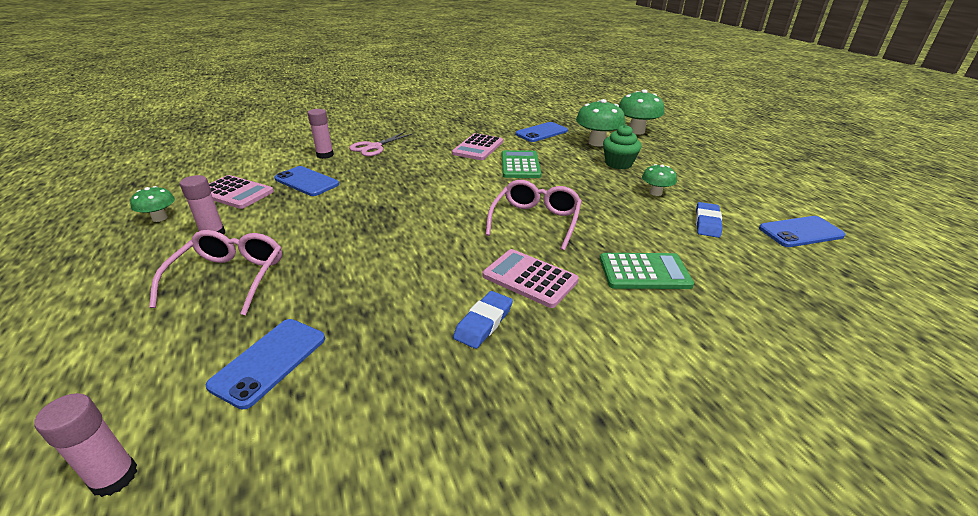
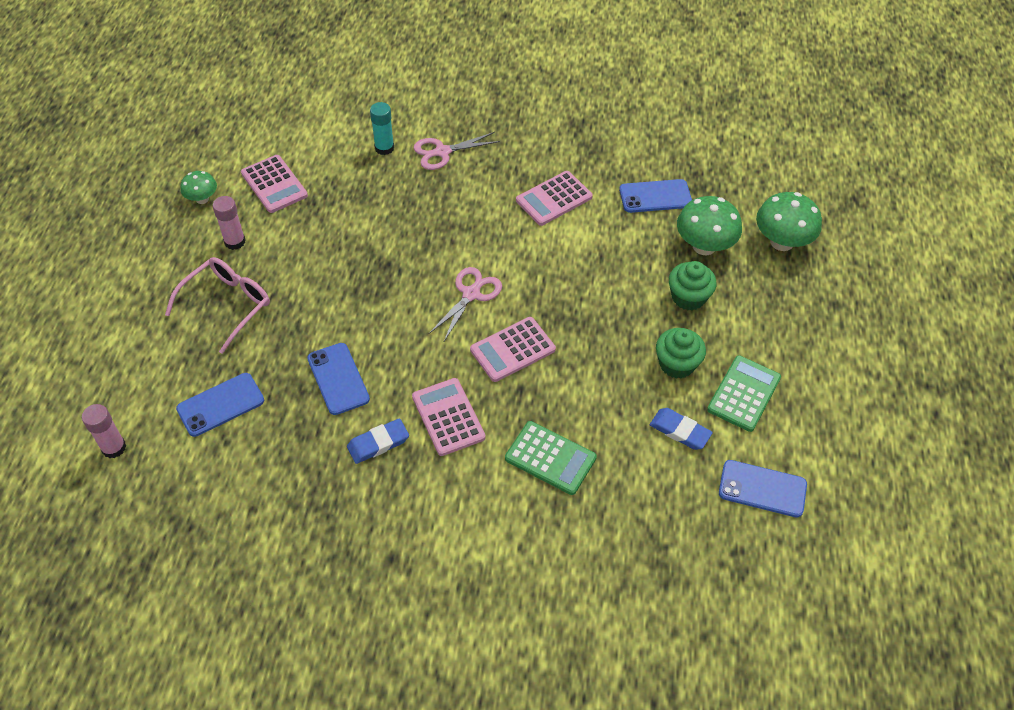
camera: 30 degrees right, 20 degrees up
blue phone [274,166,339,196] -> blue phone moved to [307,343,370,415]
pink glue stick [308,109,334,159] -> turquoise glue stick [370,102,394,155]
pink glasses [486,180,582,251] -> pink calculator [470,317,556,382]
green calculator [502,150,541,178] -> green calculator moved to [707,355,781,432]
green mushroom [642,164,677,196] -> green cupcake [656,328,706,379]
blue eraser [696,202,722,238] -> blue eraser turned 75 degrees clockwise [650,408,713,450]
none -> pink scissors [429,267,502,341]

